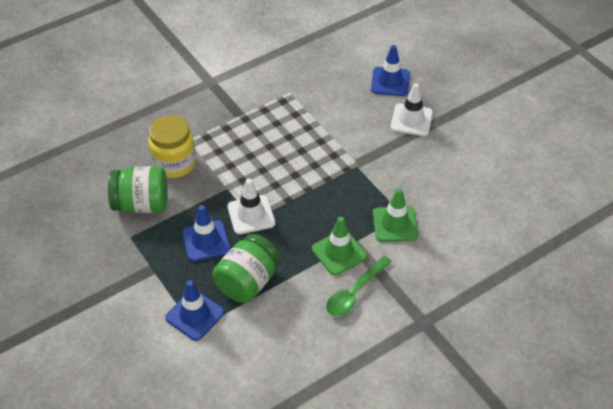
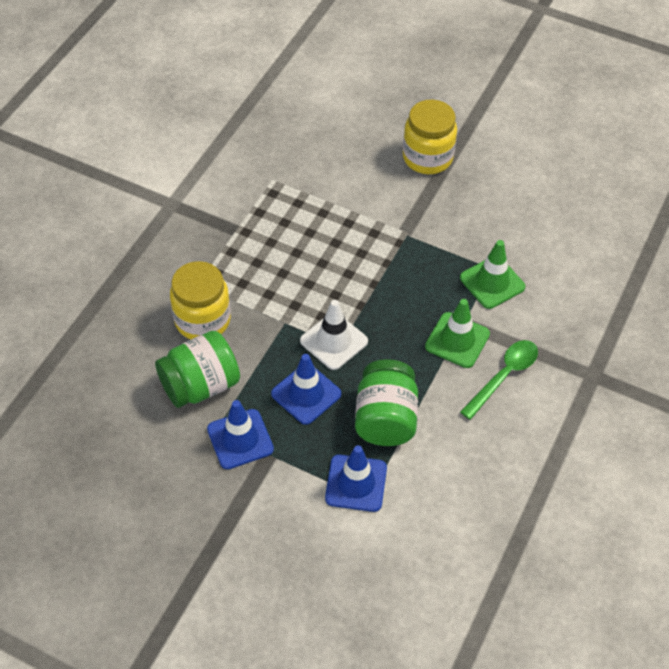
camera: 30 degrees left, 5 degrees up
green spoon [326,256,392,316] -> green spoon turned 150 degrees counterclockwise [460,340,538,420]
blue traffic cone [371,45,410,96] -> blue traffic cone moved to [207,400,274,469]
white traffic cone [390,83,433,136] -> yellow jar [403,100,457,174]

